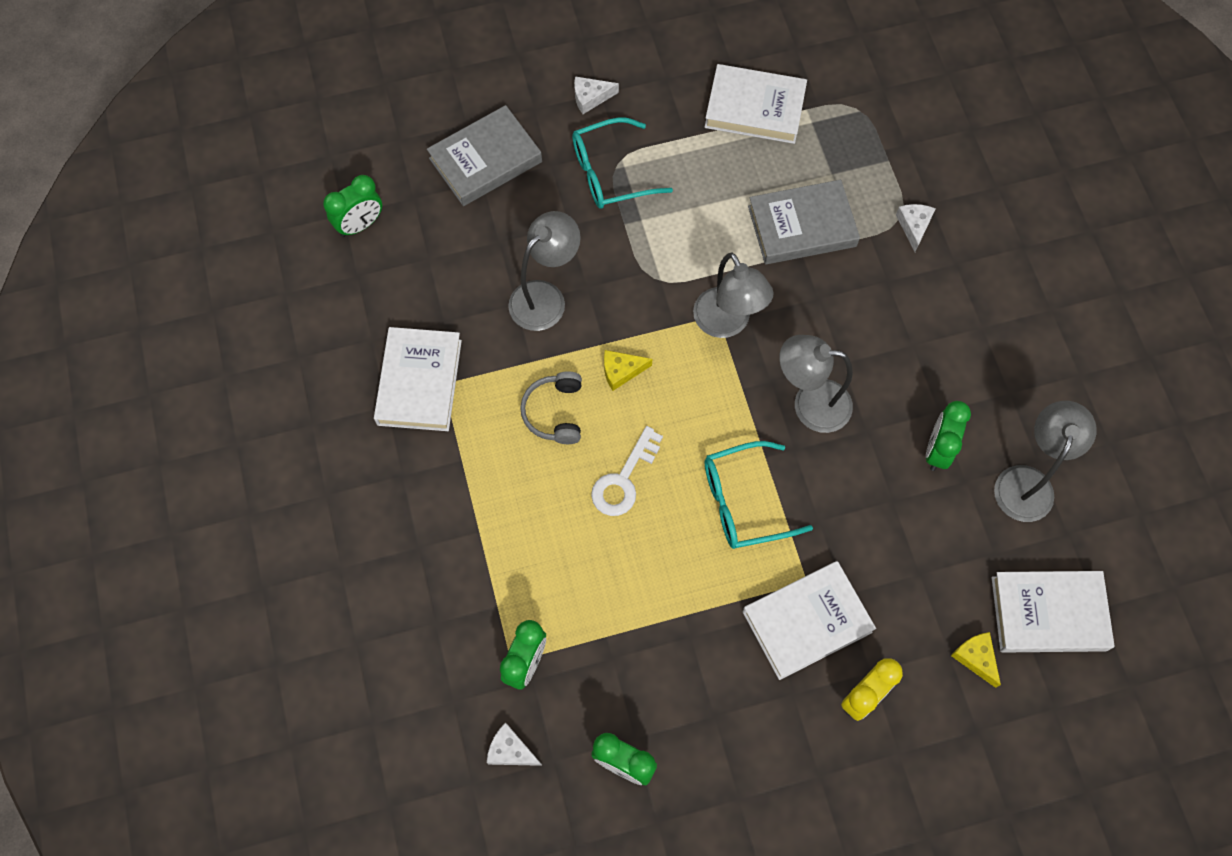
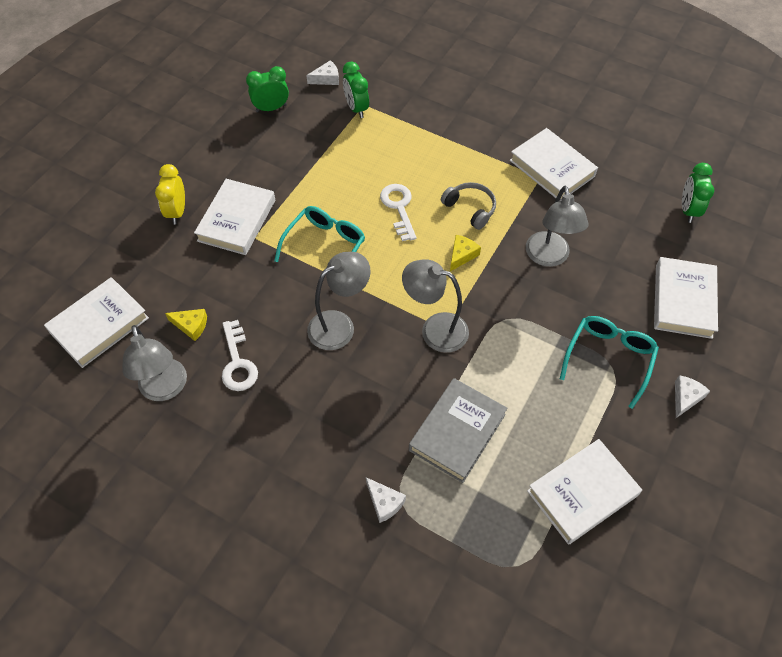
camera: 135 degrees right, 10 degrees down
grey book [427,105,542,206] -> white book [654,257,718,339]
green clock [926,401,971,471] -> white key [222,320,258,391]
yellow cheese [951,632,1001,688] -> yellow cheese moved to [165,309,207,341]

